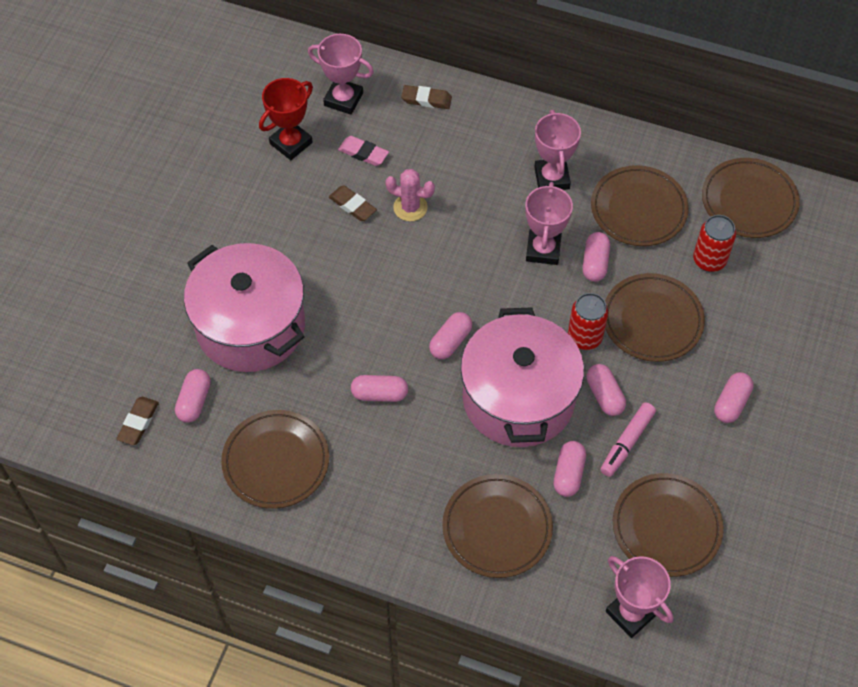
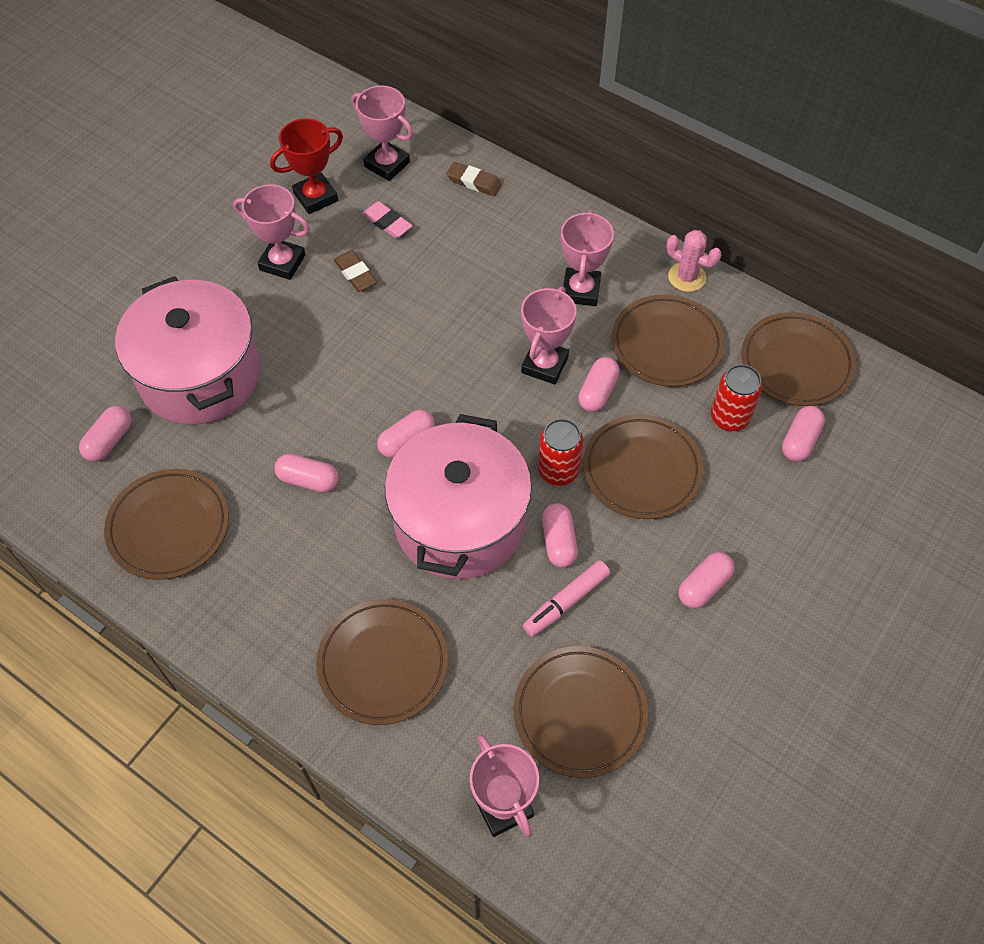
camera: 15 degrees right, 0 degrees up
brown eraser [116,397,159,445] -> none
pink cactus [385,169,435,221] -> pink cactus moved to [667,230,722,292]
pink capsule [553,441,586,497] -> pink capsule moved to [782,406,825,462]
none -> pink trophy [233,184,310,280]

